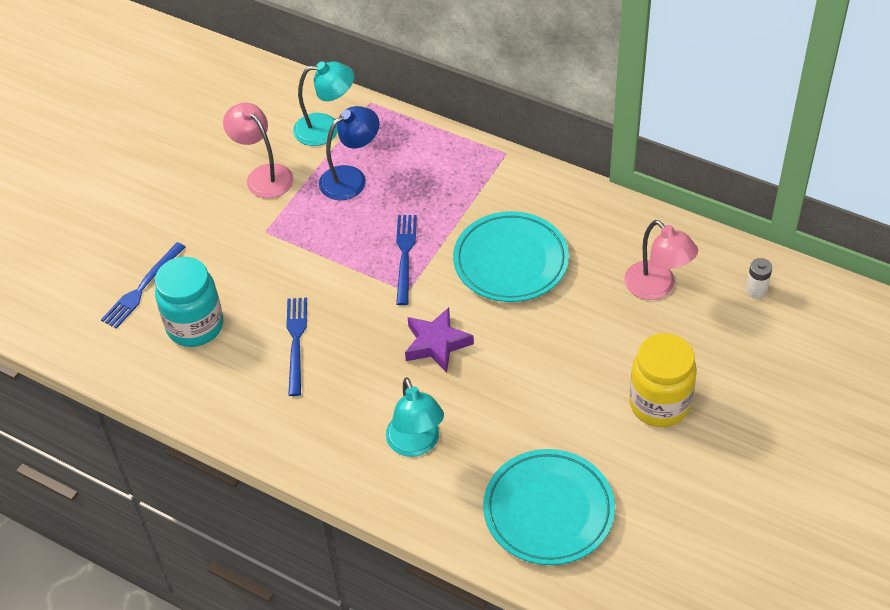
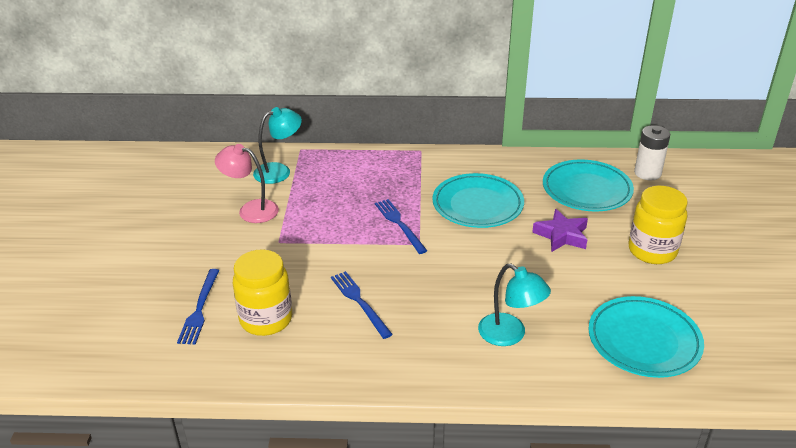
camera: 30 degrees left, 15 degrees down
turquoise jar [155,257,223,347] -> yellow jar [233,249,292,336]
blue lamp [319,106,379,200] -> none
purple star [405,307,474,372] -> purple star moved to [532,209,588,252]
pink lamp [624,220,698,300] -> turquoise plate [543,159,634,212]
white battery [746,258,772,299] -> white battery [634,125,670,180], size x1.69

